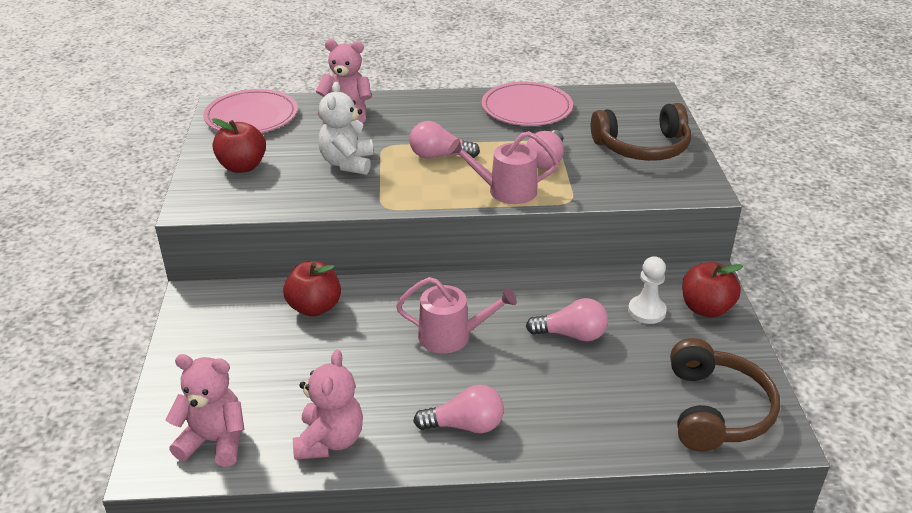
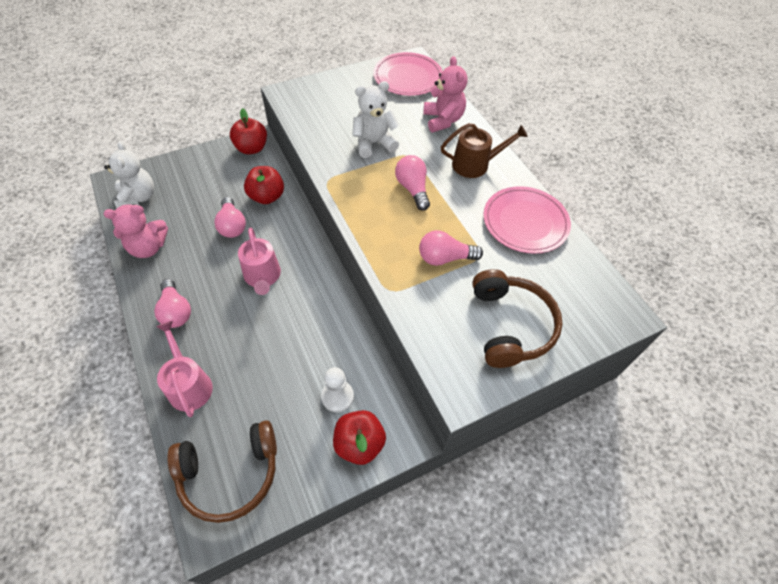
camera: 65 degrees right, 20 degrees up
pink teddy bear [166,354,244,467] -> white teddy bear [104,141,154,208]
red apple [212,118,266,173] -> red apple moved to [230,108,267,154]
pink watering can [448,131,559,204] -> pink watering can moved to [156,321,213,417]
pink light bulb [526,298,608,341] -> pink light bulb moved to [214,197,246,238]
brown headphones [591,103,691,161] -> brown headphones turned 150 degrees counterclockwise [472,269,563,368]
none -> brown watering can [441,123,528,178]

